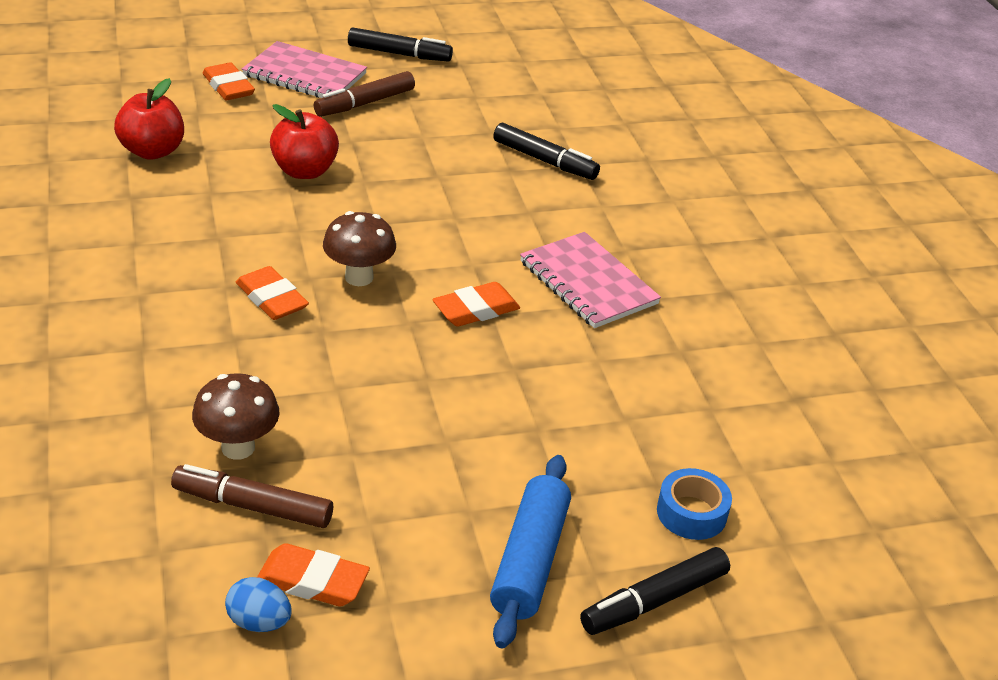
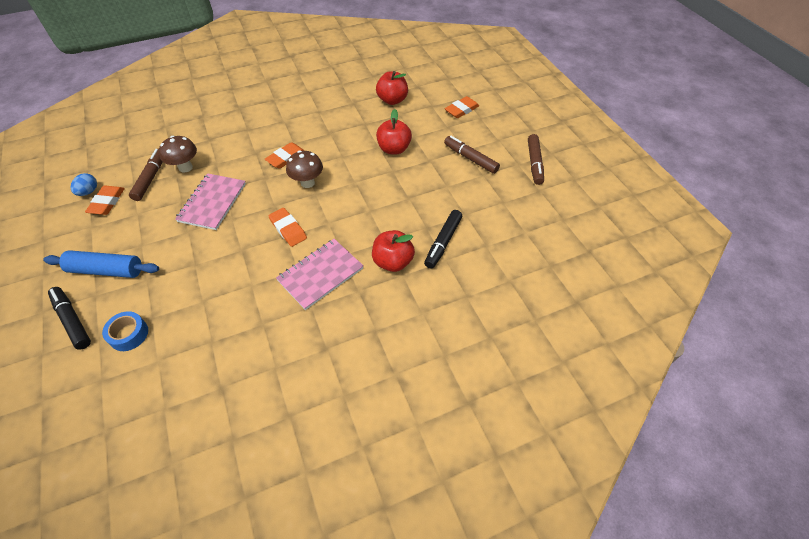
camera: 85 degrees right, 15 degrees up
pink notebook [242,41,367,98] -> pink notebook moved to [175,173,246,230]
black marker [348,27,453,62] -> brown marker [528,134,544,185]
none -> red apple [372,230,415,272]

